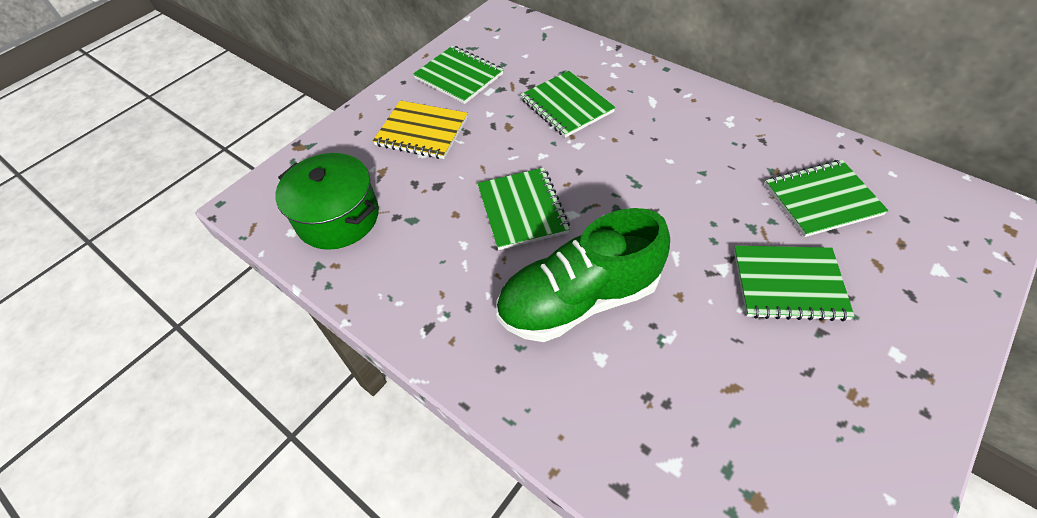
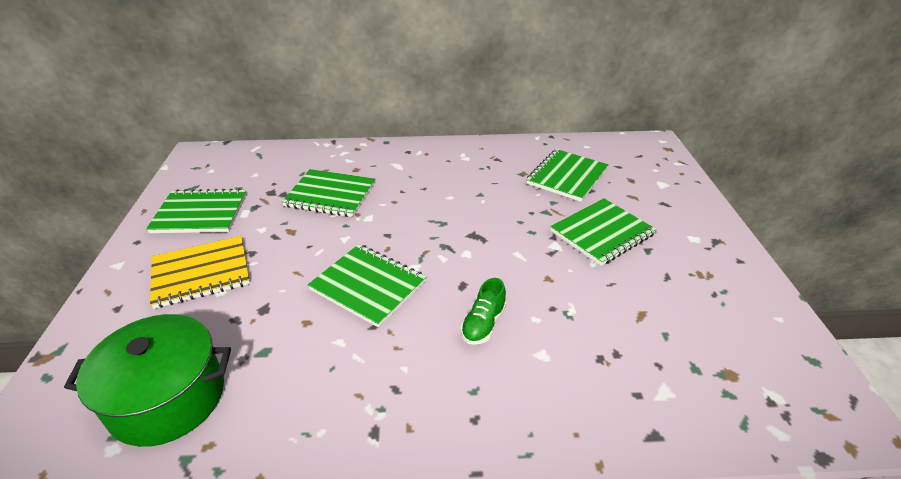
camera: 45 degrees left, 15 degrees down
green shoe [496,208,670,342] -> green shoe [461,278,506,345], size x0.41

